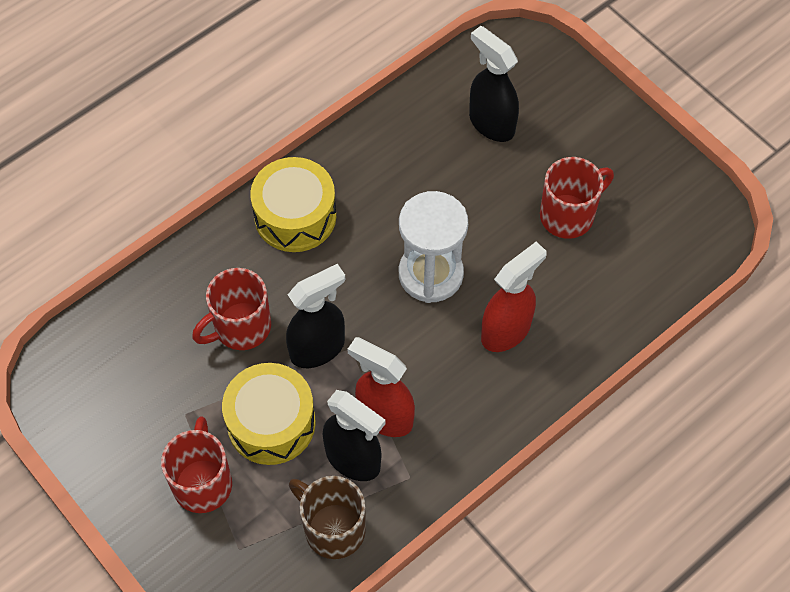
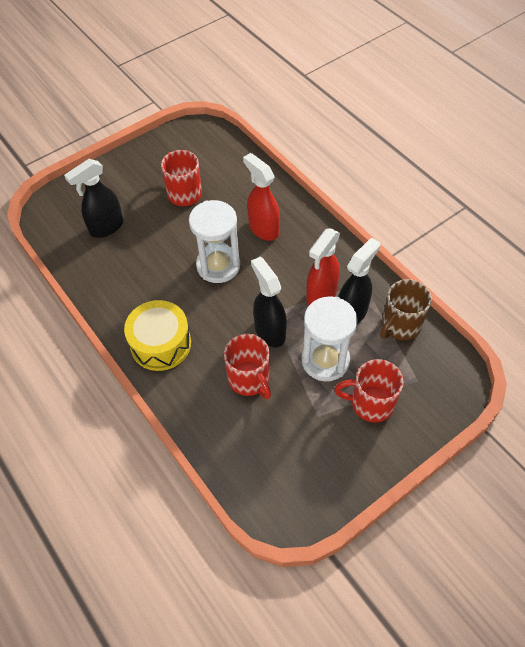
camera: 85 degrees left, 5 degrees down
yellow drum [222,363,316,465] -> white hourglass [301,296,357,381]

